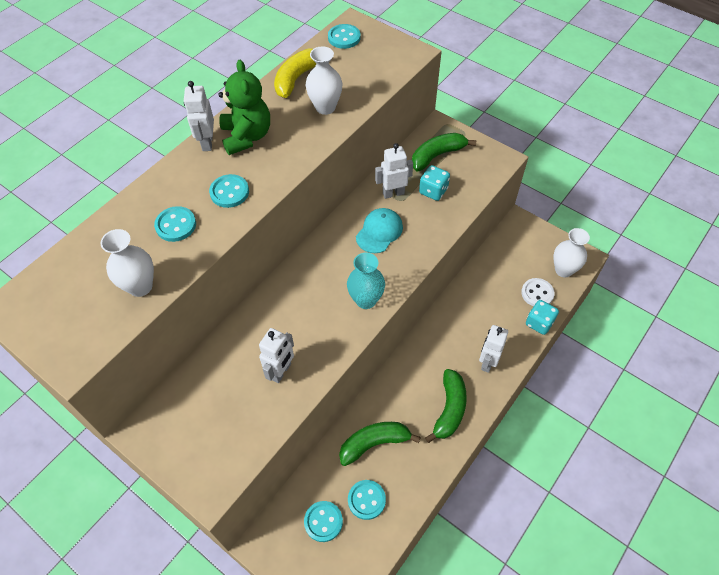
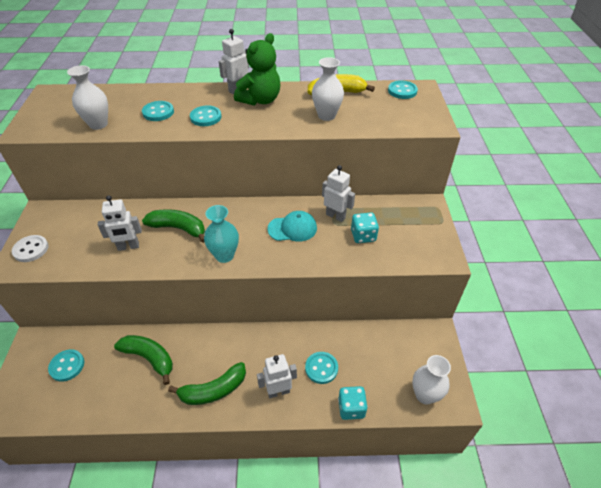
camera: 50 degrees right, 10 degrees down
turquoise button [348,480,386,520] -> turquoise button moved to [305,352,338,384]
green banana [412,133,477,171] -> green banana moved to [142,209,205,243]
white button [521,278,555,306] -> white button moved to [12,235,48,262]

